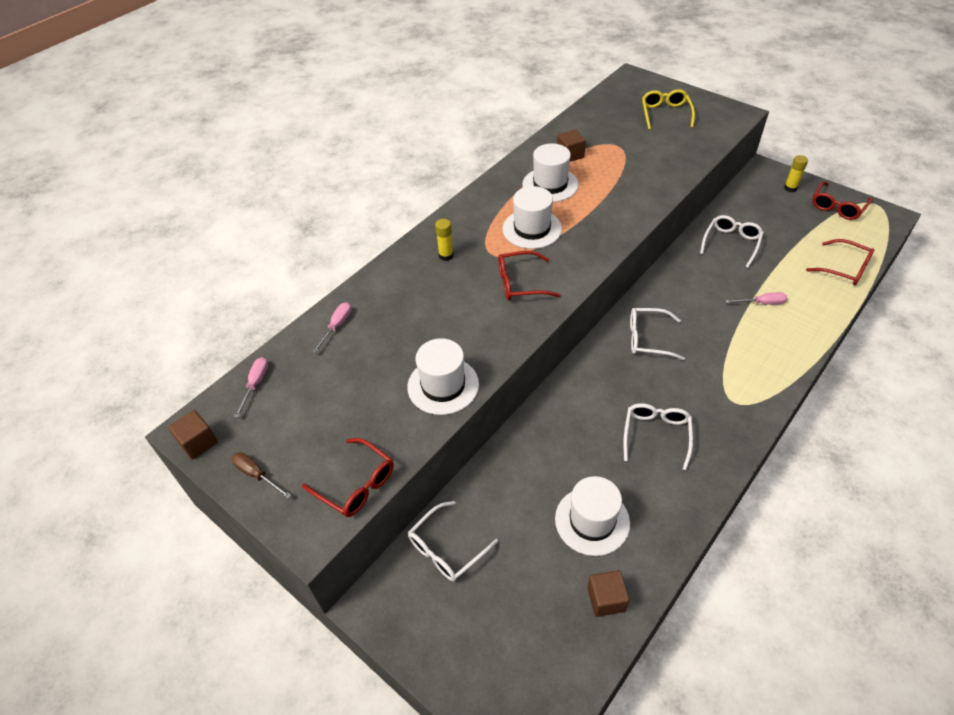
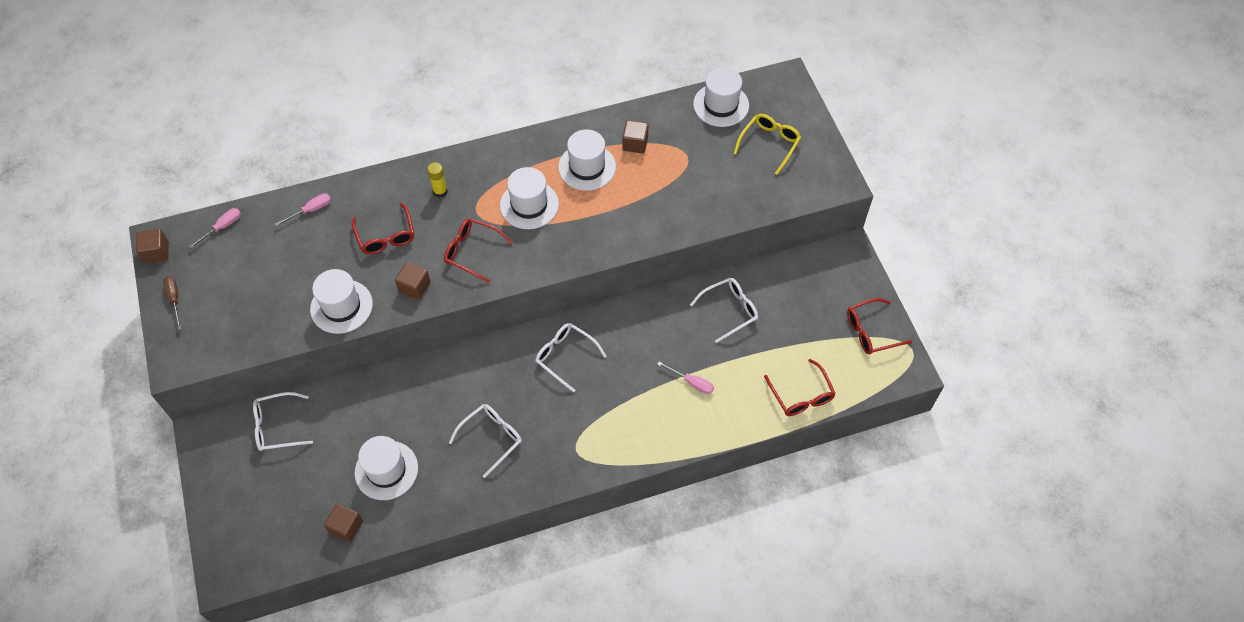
camera: 30 degrees right, 10 degrees up
red glasses [302,438,394,517] -> red glasses moved to [352,203,414,254]
yellow glue stick [784,155,808,192] -> none
none -> brown cube [395,262,431,300]
none -> white hat [693,67,749,127]

